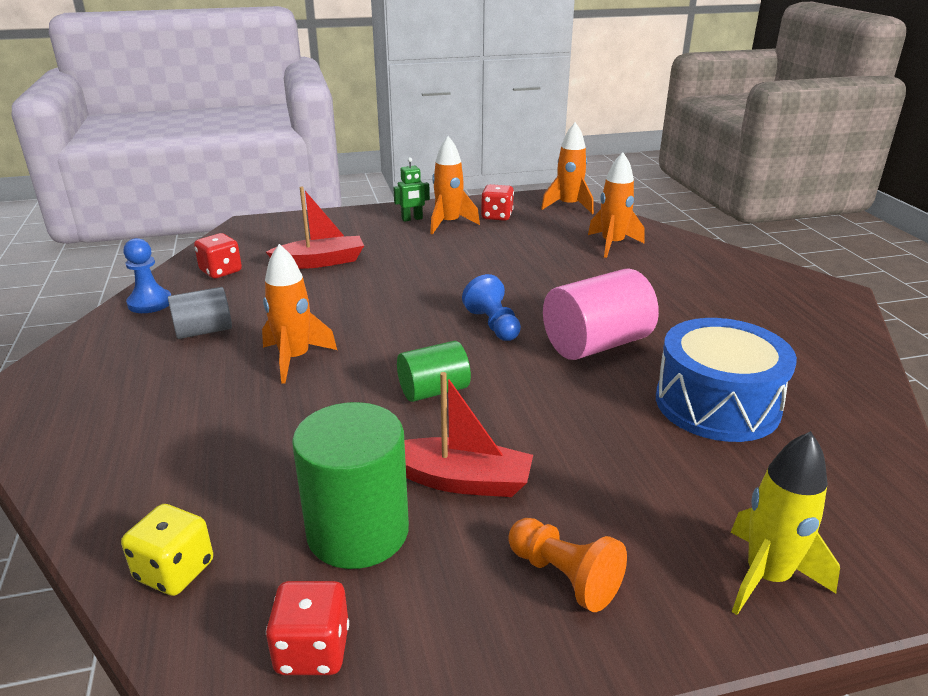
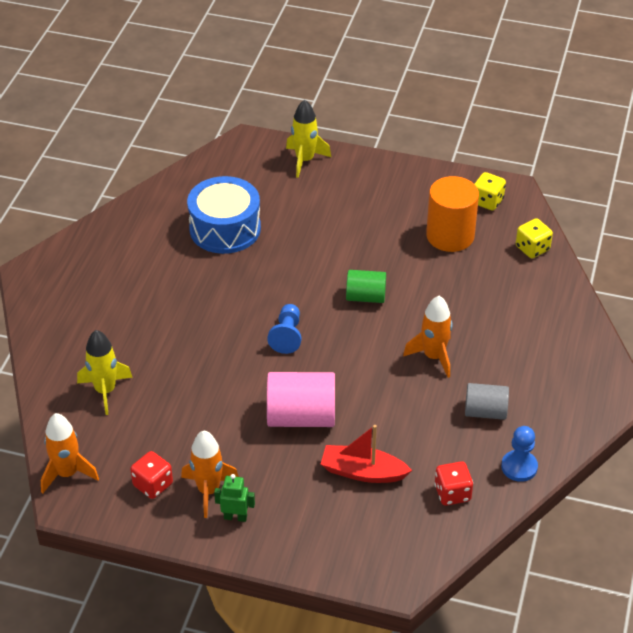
camera: 150 degrees left, 15 degrees up
red dice [266,581,349,675] -> yellow dice [475,172,506,210]
green cylinder [292,402,409,569] -> orange cylinder [426,176,479,252]
red boat [404,372,533,497] -> none
orange pawn [508,518,627,612] -> none
pink cylinder [543,268,659,360] -> pink cylinder moved to [267,372,335,427]
orange rocket [588,152,645,258] -> yellow rocket [77,330,133,415]

